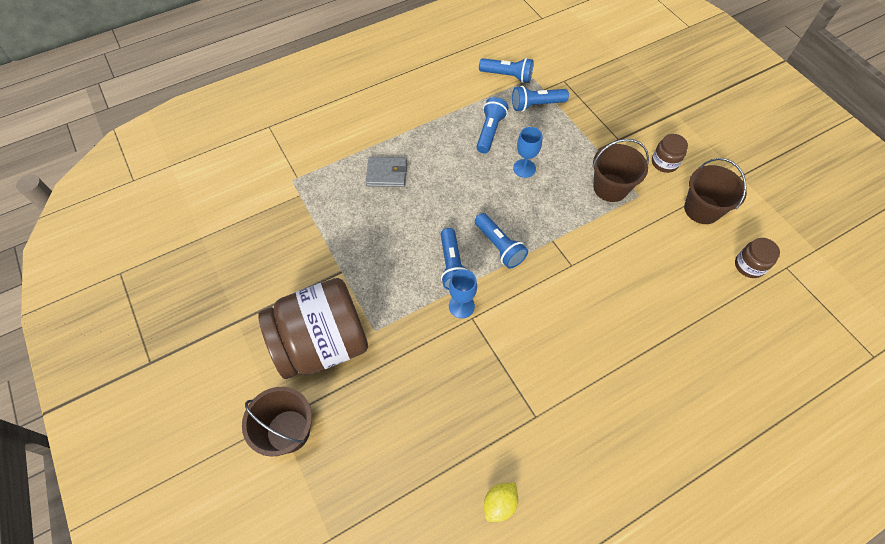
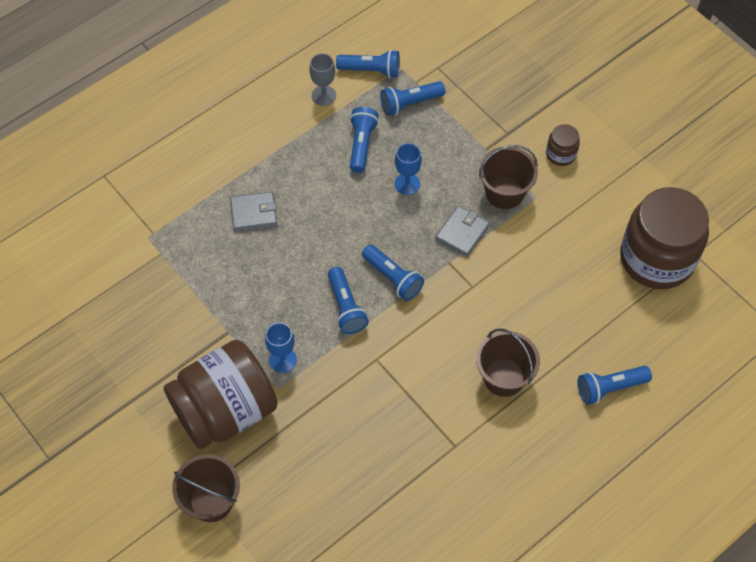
camera: 10 degrees left, 0 degrees up
blue goblet [449,269,477,318] -> blue goblet moved to [265,322,297,373]
yellow lemon [484,483,518,522] -> none
brown bucket [684,158,747,224] -> brown bucket moved to [476,328,540,397]
brown jar [735,238,780,278] -> brown jar [620,187,709,289], size x2.35
none -> grey goblet [309,53,336,106]
none -> grey wallet [435,206,490,257]
none -> blue flashlight [578,366,652,405]

